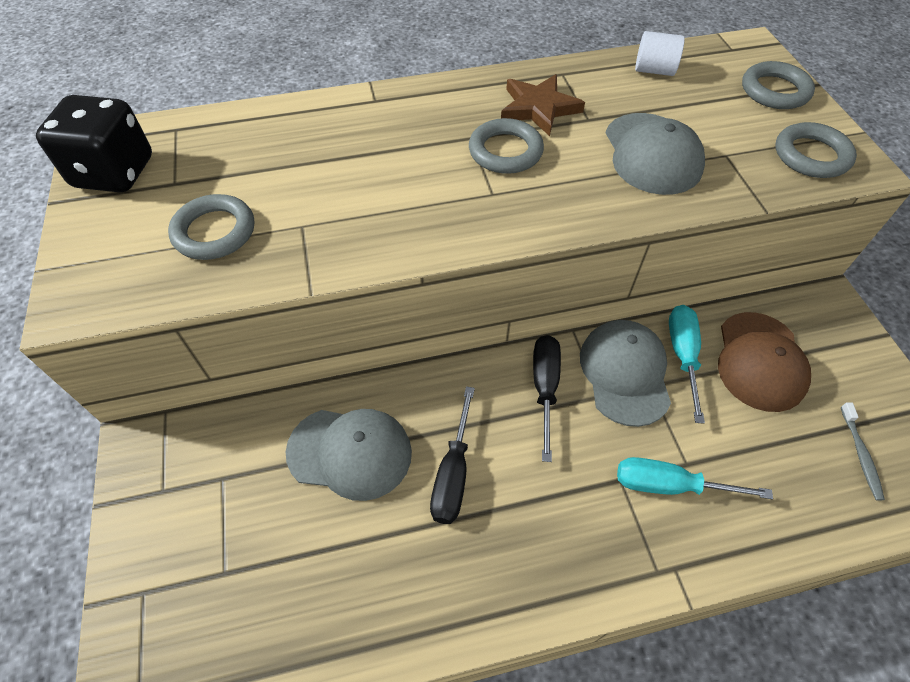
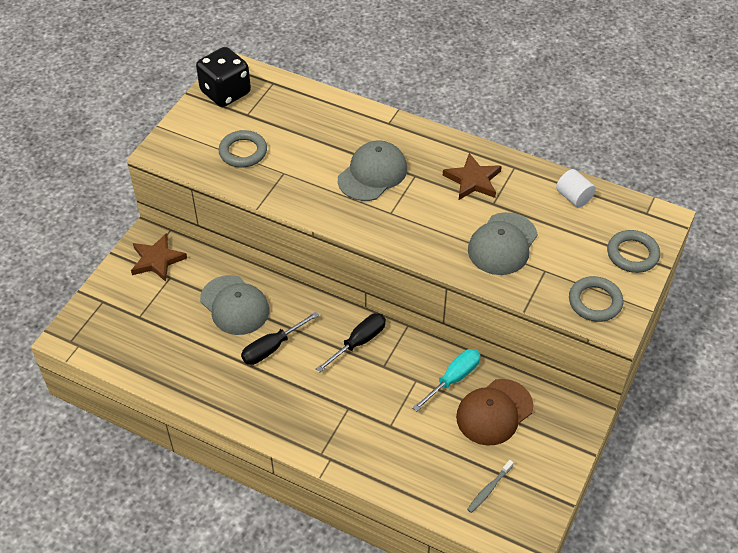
camera: 40 degrees right, 5 degrees down
grey ring [469,118,544,174] -> none
grey cap [580,320,671,427] -> grey cap moved to [338,140,407,201]
turquoise screwdriver [617,457,773,499] -> none
none -> brown star [131,233,187,282]

